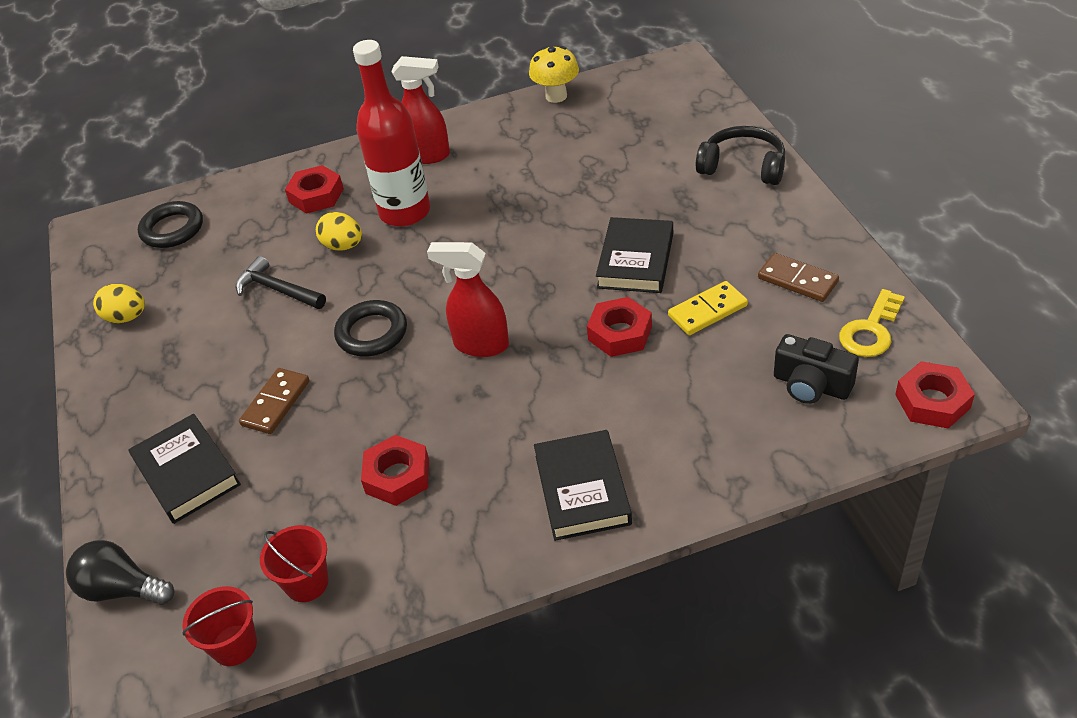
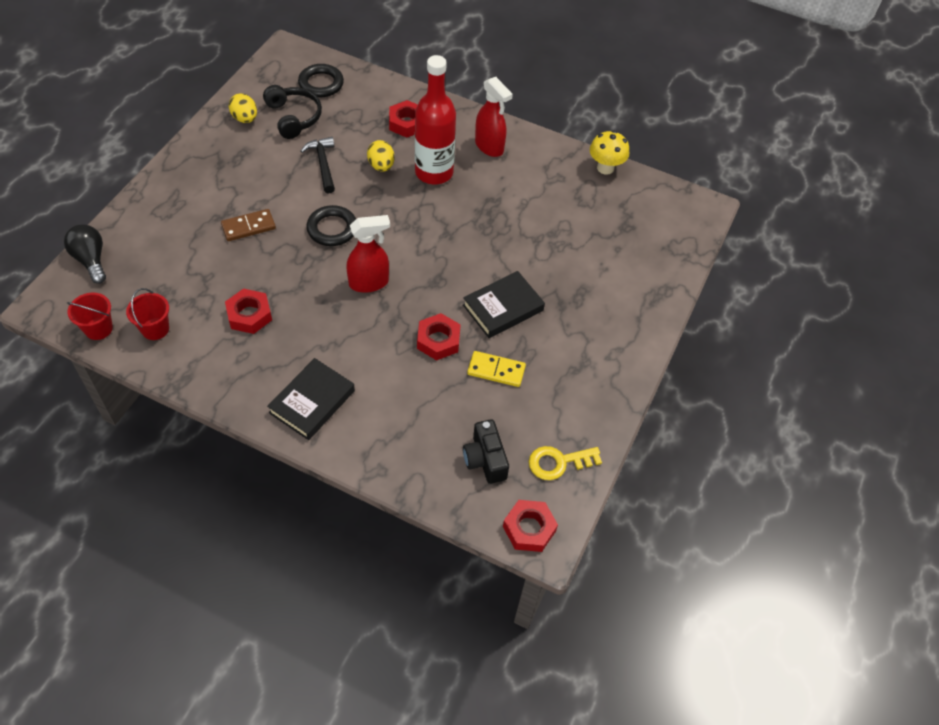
camera: 35 degrees right, 10 degrees up
black book [128,414,241,524] -> none
red spray bottle [427,242,509,357] -> red spray bottle turned 105 degrees clockwise [346,215,390,293]
black headphones [696,126,785,185] -> black headphones moved to [263,85,322,139]
brown domino [758,253,839,302] -> none

